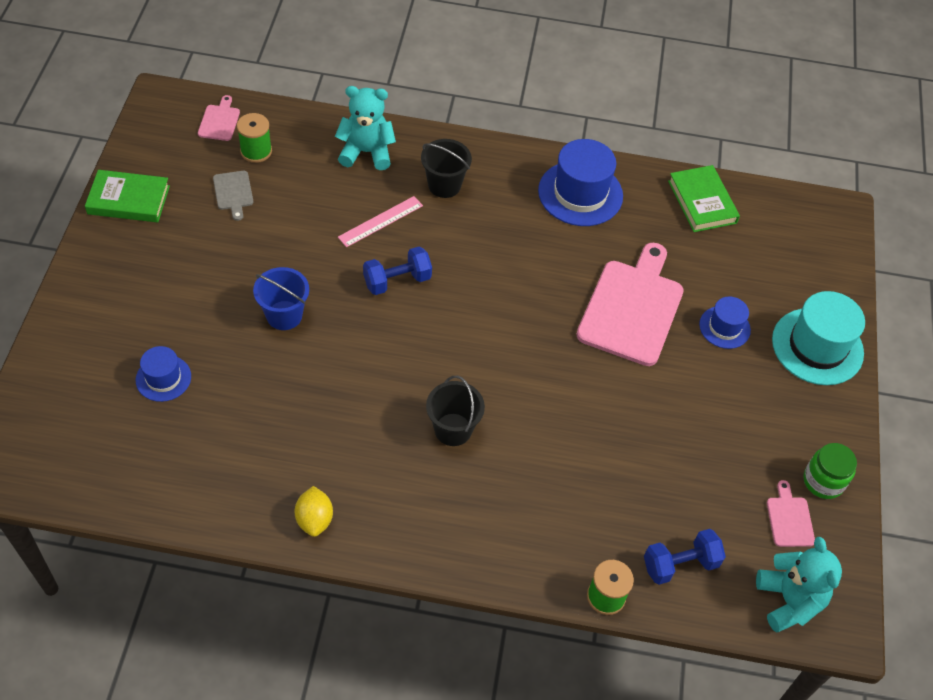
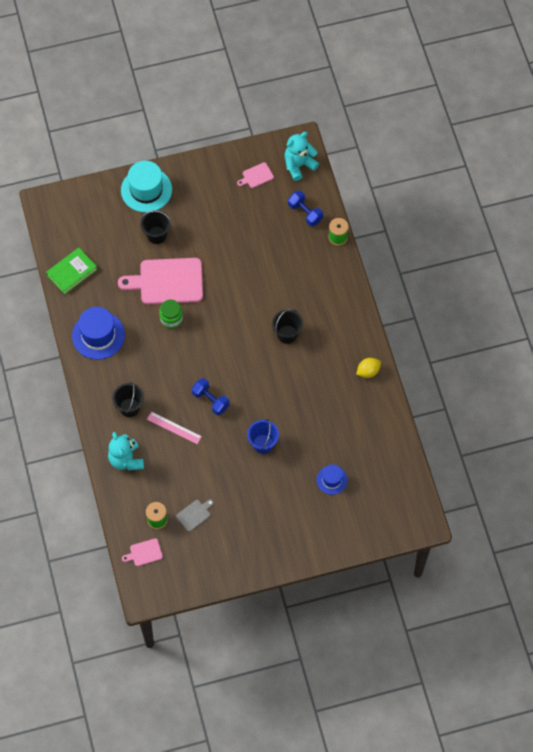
camera: 110 degrees left, 10 degrees up
green book [85,170,170,222] -> none
blue hat [699,296,751,349] -> black bucket [140,210,171,244]
green jar [803,443,857,499] -> green jar moved to [159,299,183,329]

